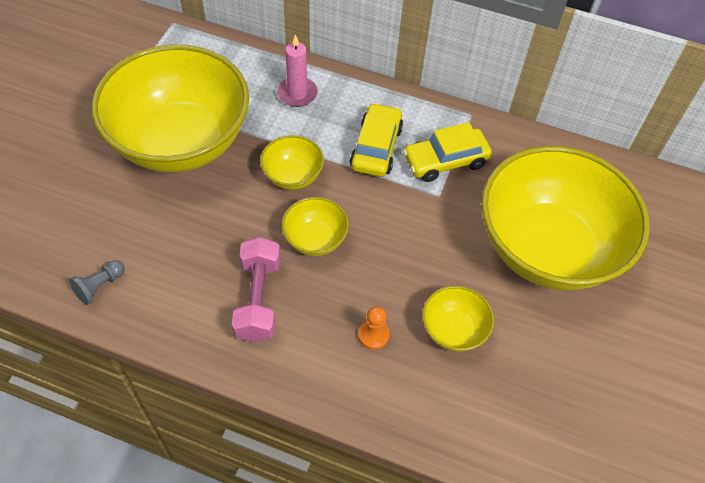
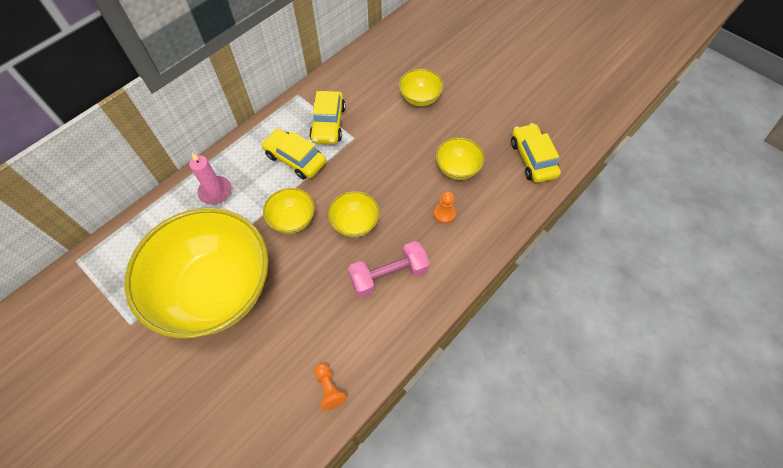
camera: 65 degrees left, 5 degrees up
grey pawn [69,260,125,305] -> orange pawn [314,363,347,411]
pink dumbbell [232,237,280,342] -> pink dumbbell turned 45 degrees counterclockwise [348,241,429,298]
yellow bowl [481,146,650,290] -> yellow bowl [399,69,444,106], size x0.42
none -> yellow car [511,123,561,183]

